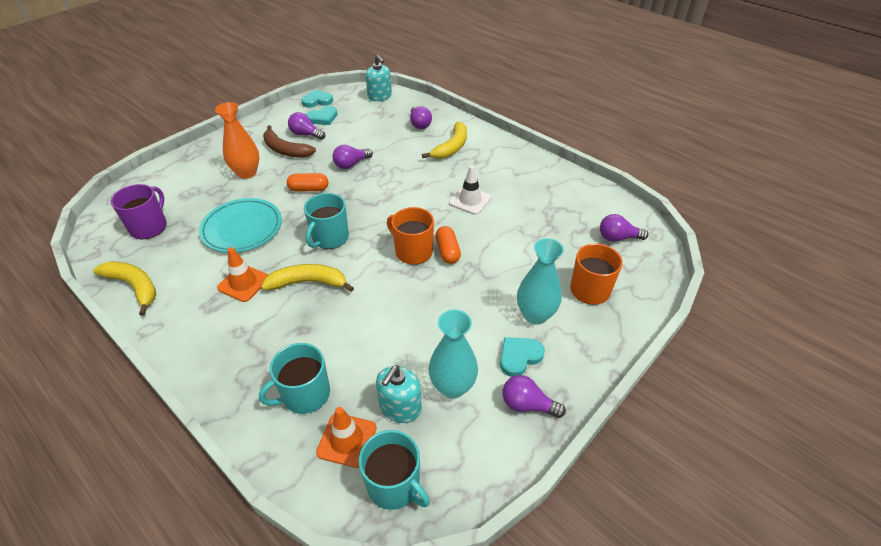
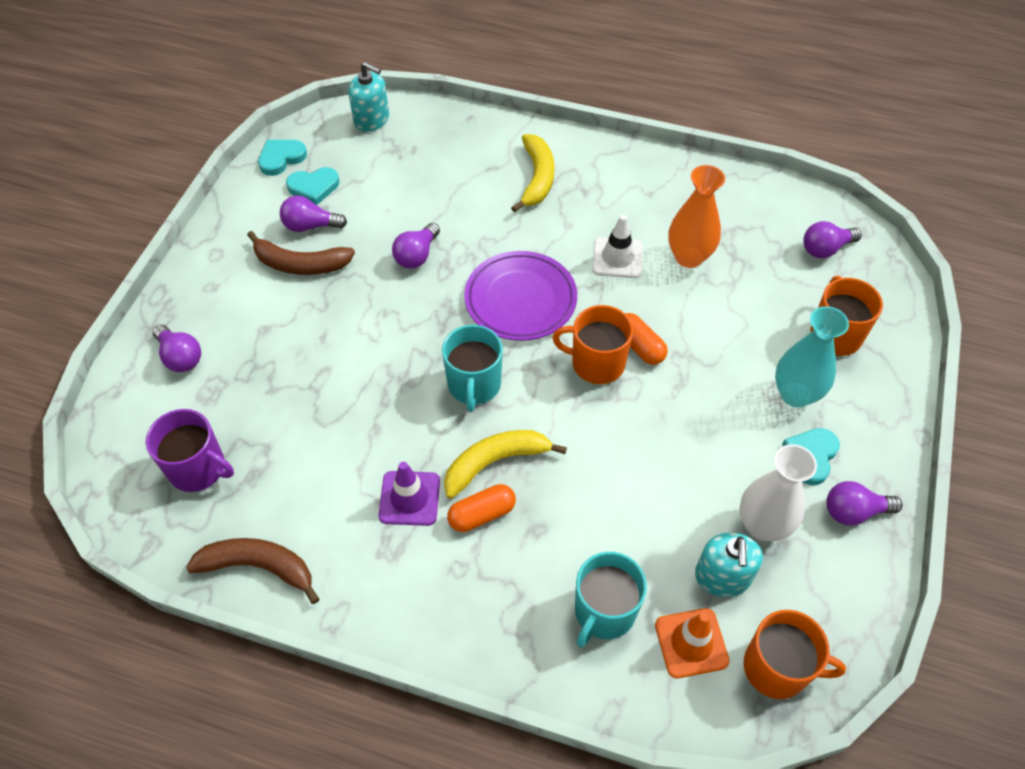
camera: 25 degrees left, 10 degrees up
yellow banana [93,261,156,316] -> brown banana [186,538,319,604]
purple mug [111,184,167,239] -> purple mug turned 120 degrees clockwise [146,409,234,492]
turquoise plate [199,198,282,253] -> none
orange vase [215,102,259,179] -> orange vase moved to [668,165,725,268]
orange traffic cone [217,247,268,302] -> purple traffic cone [379,462,440,526]
orange capsule [287,173,328,192] -> orange capsule moved to [447,484,516,532]
turquoise heart [306,106,337,125] -> turquoise heart turned 45 degrees clockwise [286,167,340,205]
turquoise mug [359,430,430,510] -> orange mug [744,610,846,699]
purple light bulb [410,106,432,129] -> purple light bulb moved to [153,324,201,372]
turquoise vase [429,310,478,398] -> white vase [740,444,817,541]
none -> purple plate [464,251,577,341]

